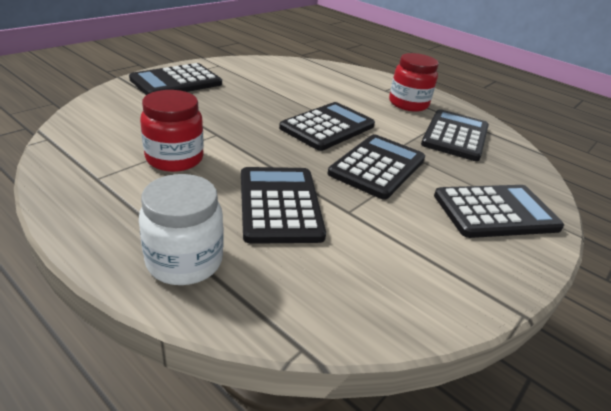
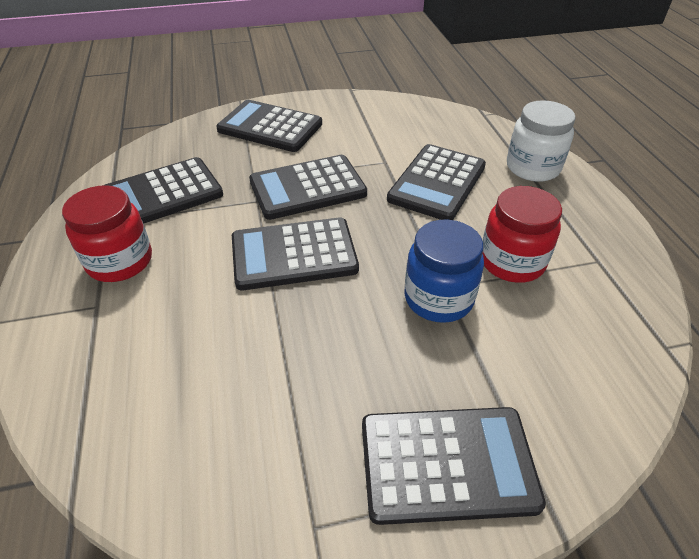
camera: 140 degrees left, 10 degrees up
none -> blue jar [404,220,484,323]

